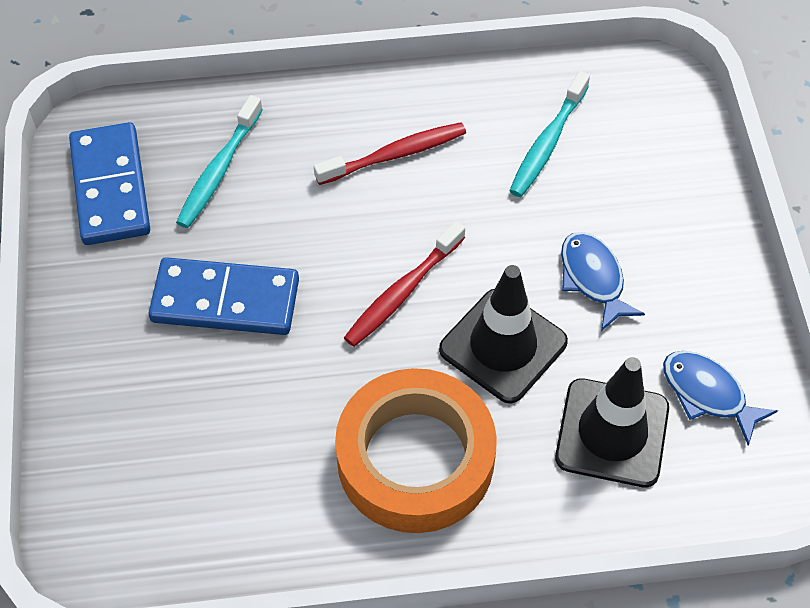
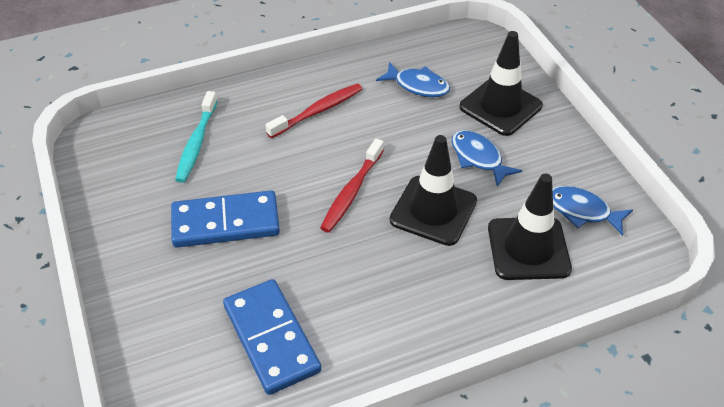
camera: 15 degrees left, 10 degrees down
blue domino [69,122,150,245] -> blue domino moved to [223,279,321,395]
orange tape [335,368,497,533] -> none
turquoise toothbrush [509,71,590,197] -> blue fish [376,62,450,97]
none -> black traffic cone [459,31,543,136]

